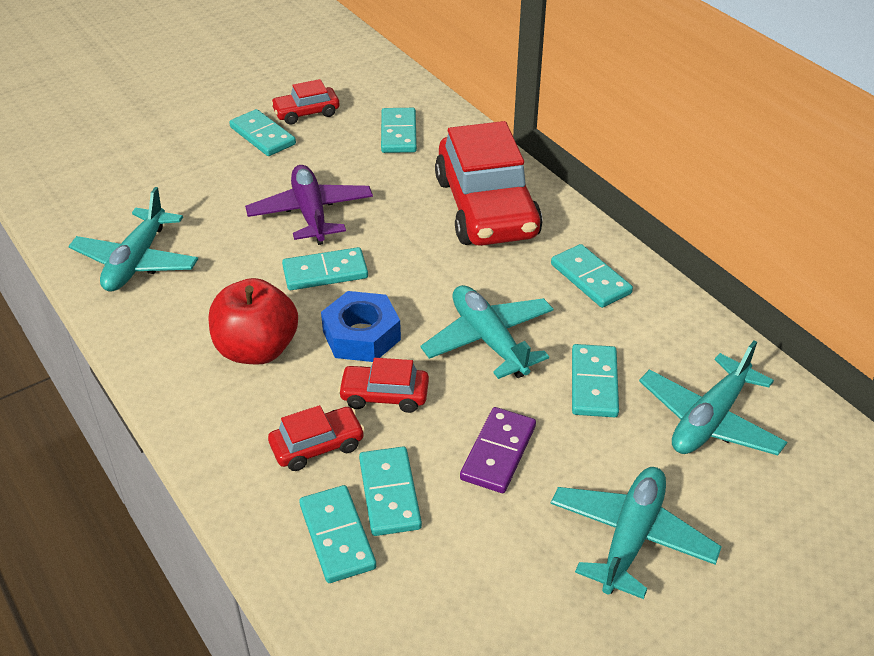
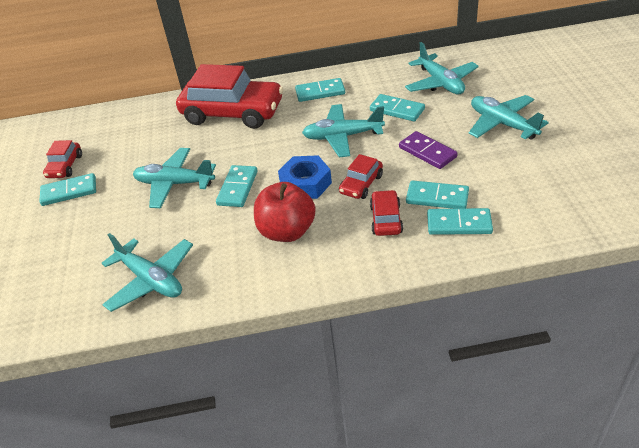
camera: 60 degrees left, 0 degrees up
purple plane [245,165,373,245] -> turquoise plane [133,148,216,208]
turquoise domino [381,108,417,153] -> none

